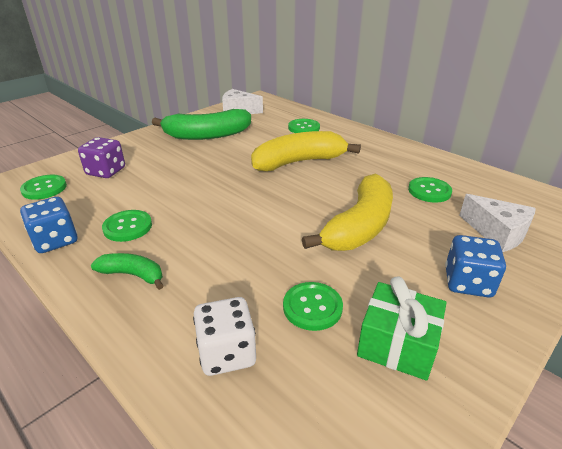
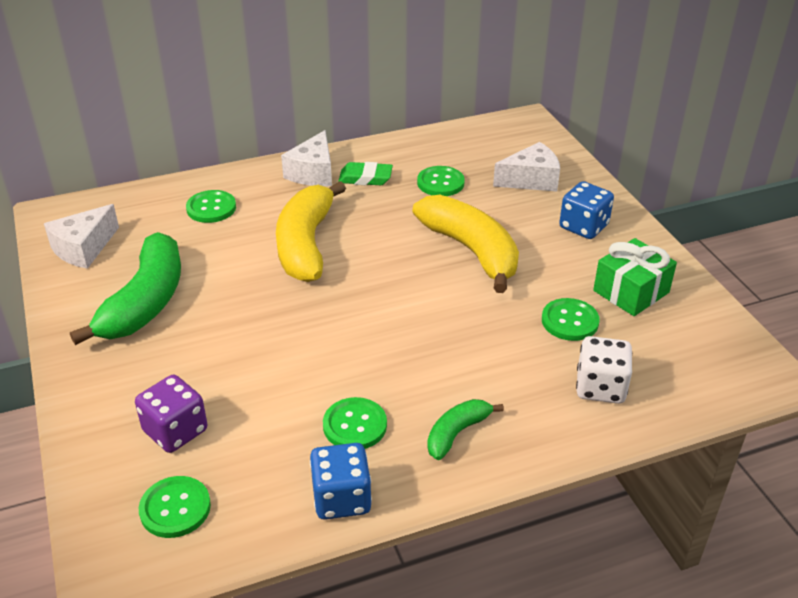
camera: 65 degrees left, 5 degrees up
none -> white cheese [281,130,332,186]
none -> green eraser [338,162,393,185]

